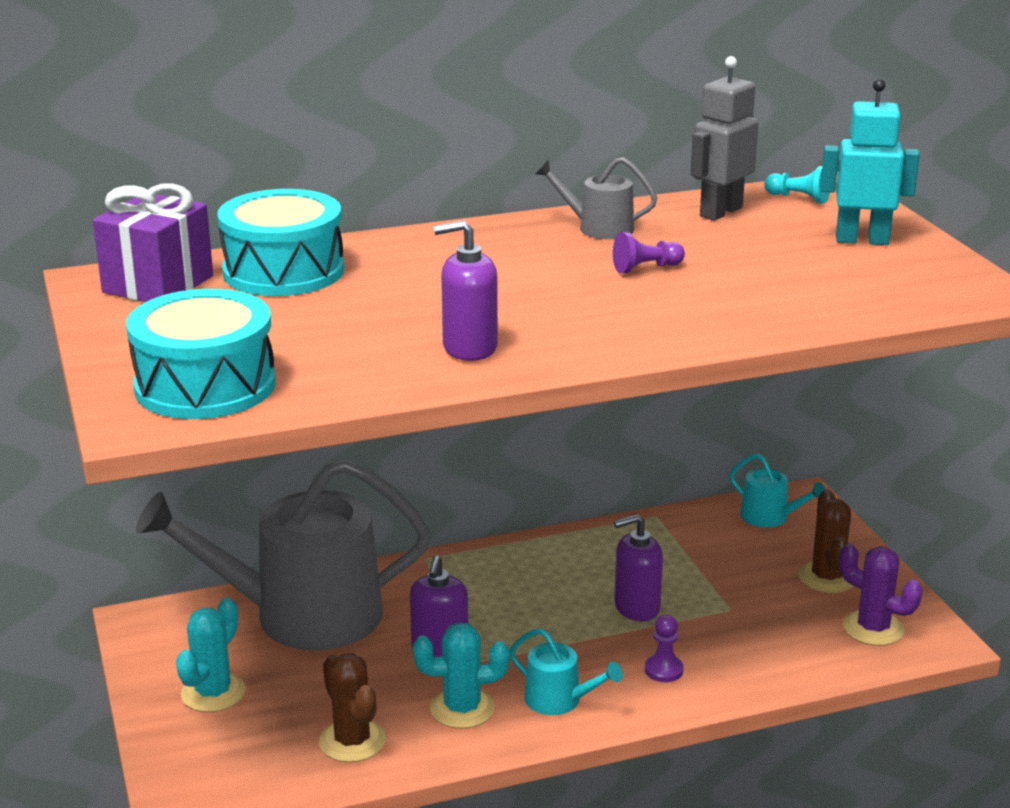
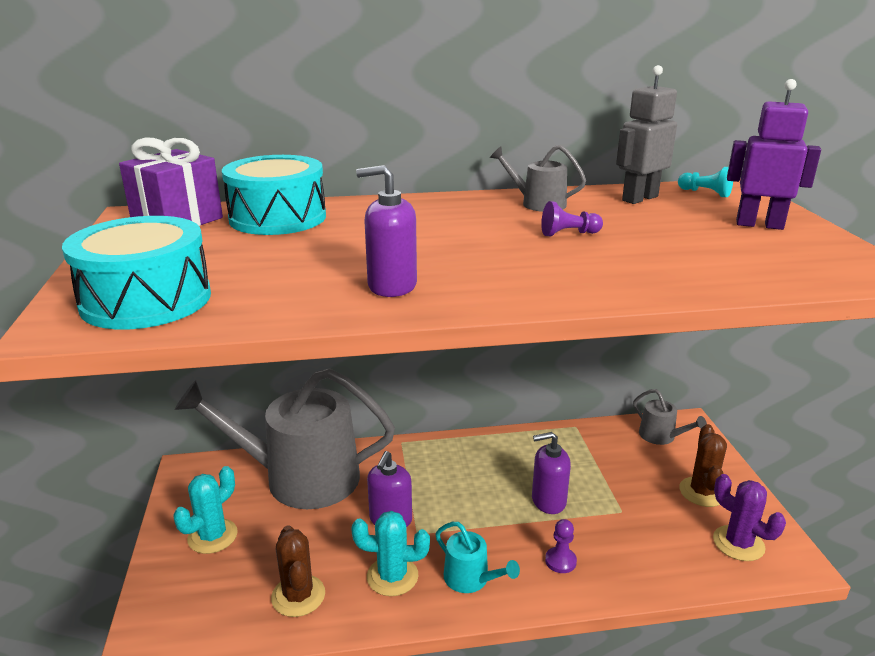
camera: 10 degrees right, 0 degrees up
turquoise watering can [730,454,826,528] -> grey watering can [633,389,707,445]
turquoise robot [821,79,920,245] -> purple robot [727,79,821,230]

